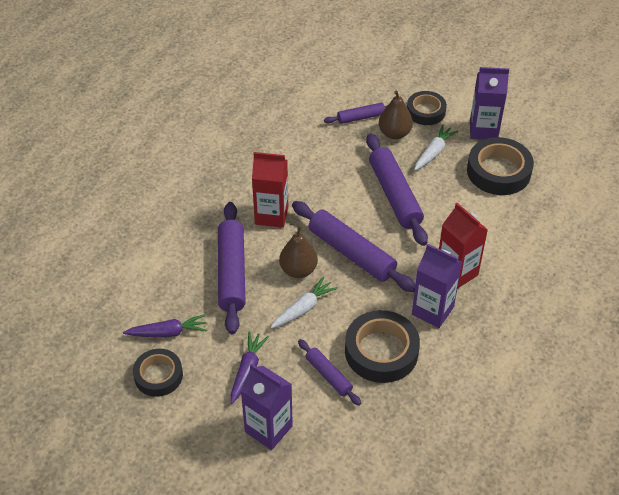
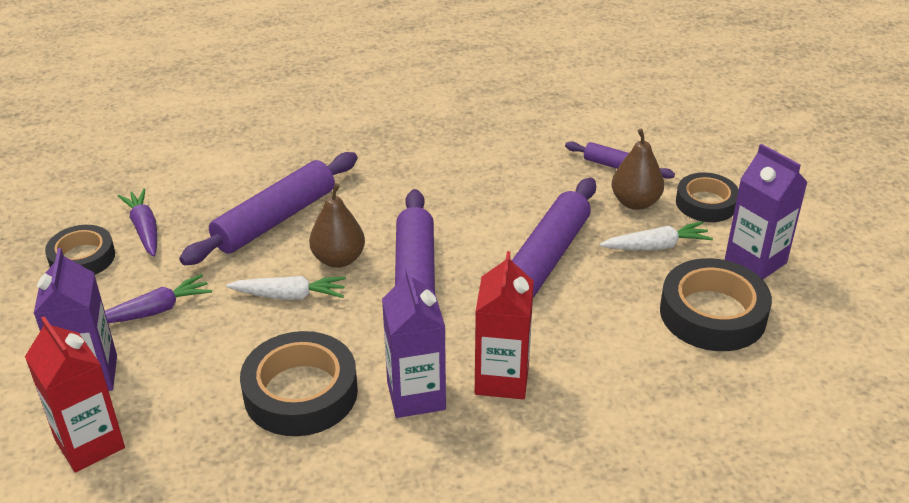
camera: 45 degrees right, 10 degrees down
purple carrot [123,314,207,338] -> purple carrot turned 150 degrees counterclockwise [118,188,157,257]
red carton [252,152,288,228] -> red carton moved to [25,316,125,473]
purple rolling pin [298,339,361,406] -> none

